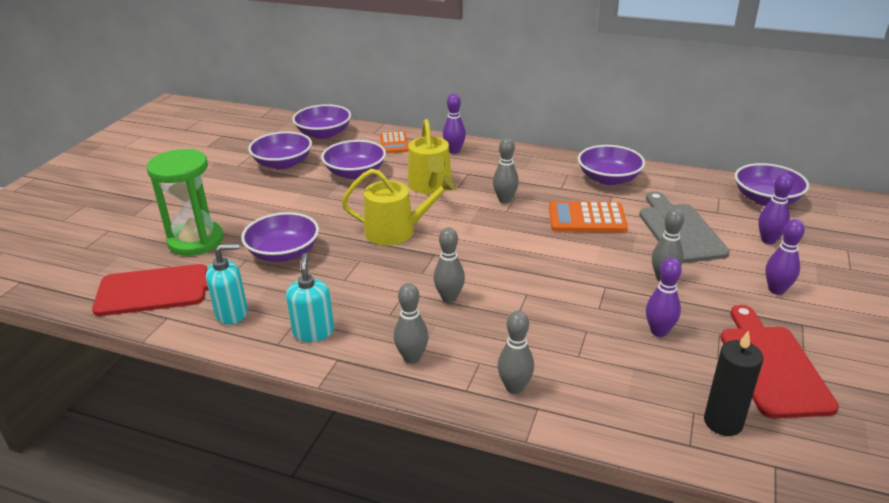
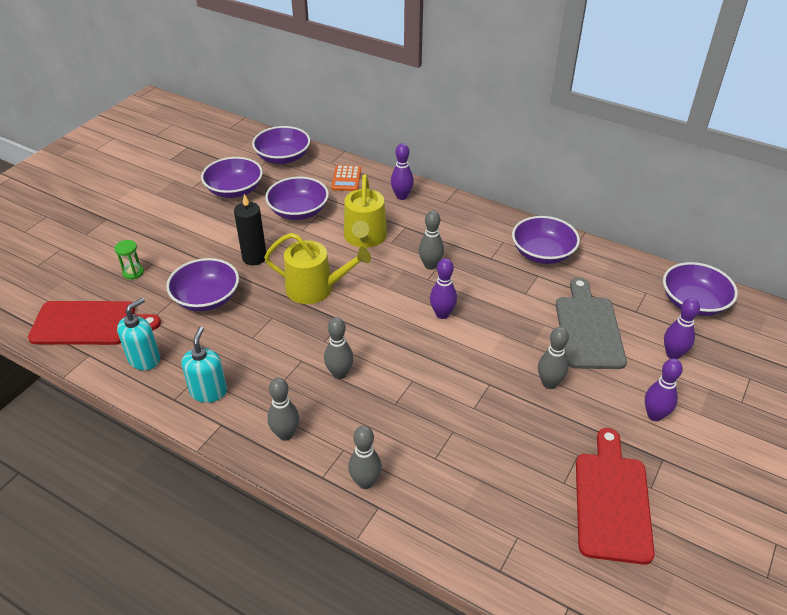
camera: 10 degrees right, 10 degrees up
green hourglass [147,149,224,256] -> green hourglass [114,240,144,279], size x0.41
turquoise soap dispenser [206,243,248,325] -> turquoise soap dispenser turned 45 degrees counterclockwise [117,298,160,370]
orange calculator [549,201,628,232] -> none
purple bowling pin [646,258,682,337] -> purple bowling pin moved to [430,258,457,319]
black candle [704,330,763,436] -> black candle moved to [234,194,266,265]

